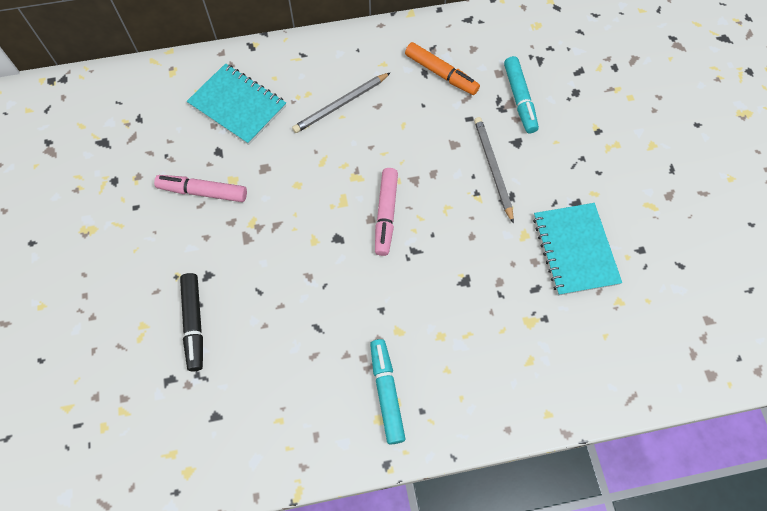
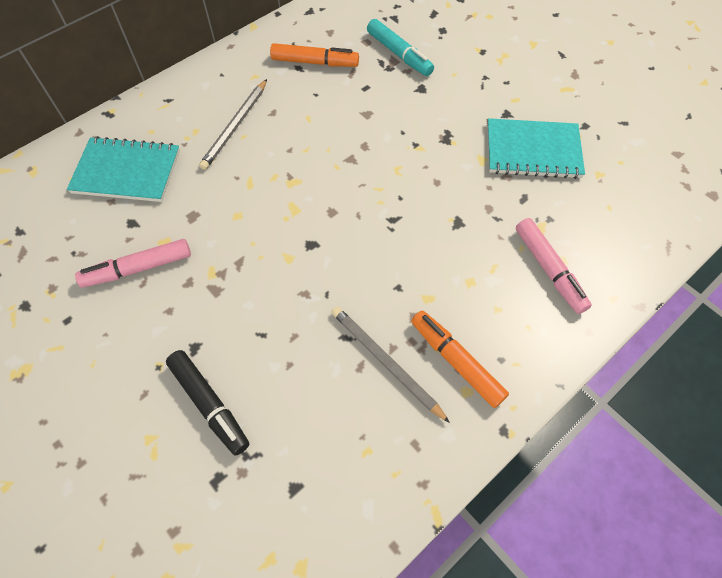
camera: 30 degrees left, 5 degrees down
turquoise marker [370,339,405,444] -> orange marker [411,311,509,408]
pink marker [375,168,398,256] -> pink marker moved to [516,218,592,314]
grey pencil [474,117,514,224] -> grey pencil moved to [331,306,450,423]
turquoise notebook [533,203,622,296] -> turquoise notebook turned 45 degrees counterclockwise [487,118,585,179]

